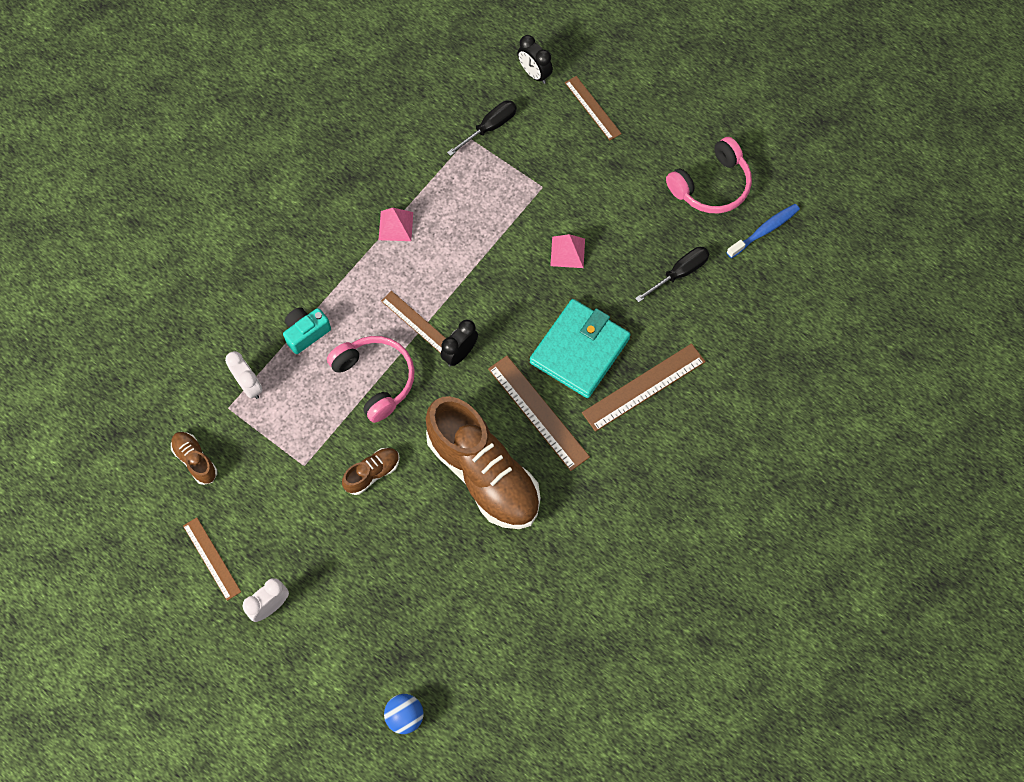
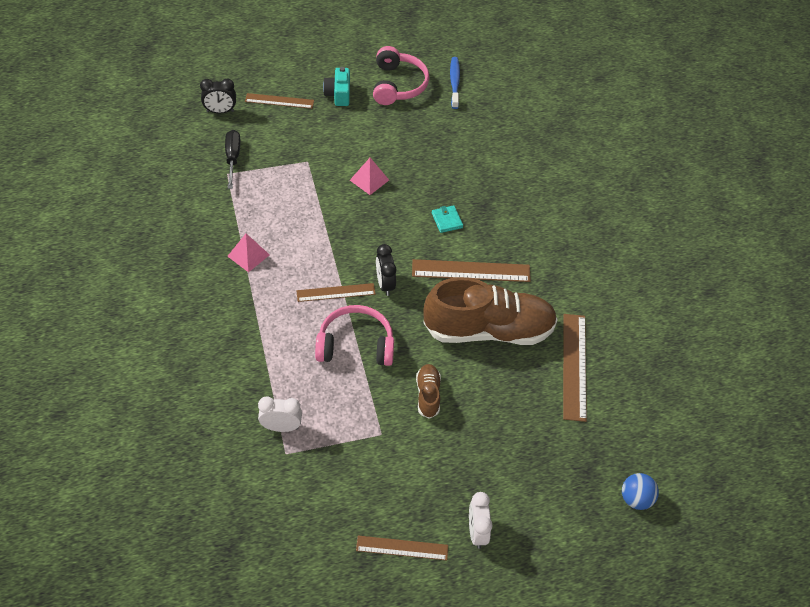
camera: 55 degrees left, 15 degrees down
brown shoe [171,432,217,485] -> none
turquoise camera [283,307,331,354] -> turquoise camera moved to [323,67,350,106]
turquoise wallet [530,299,631,398] -> turquoise wallet [432,205,463,233], size x0.41
brown ruler [582,343,706,432] -> brown ruler moved to [563,314,587,422]
black screwdriver [635,247,709,303] -> none

